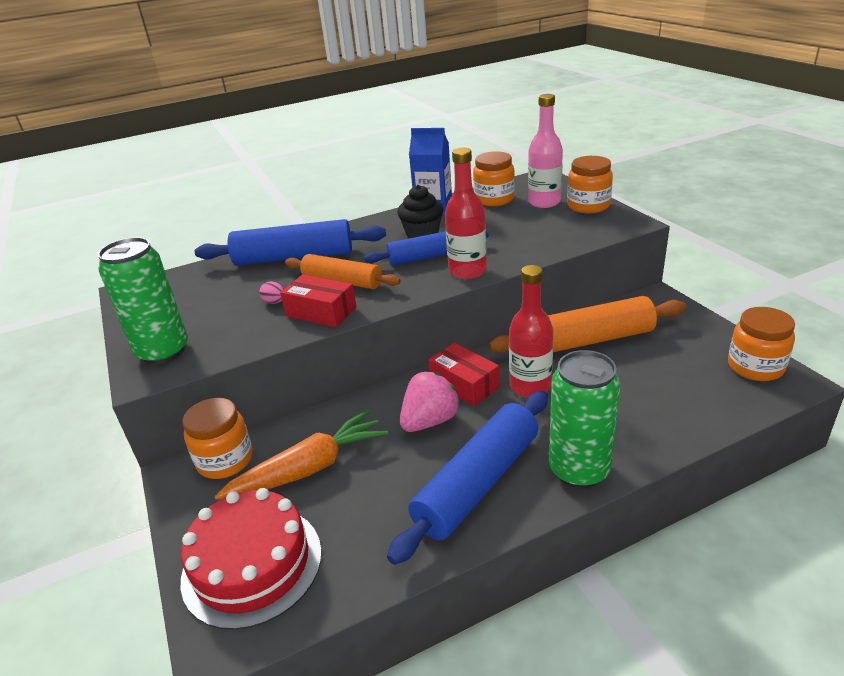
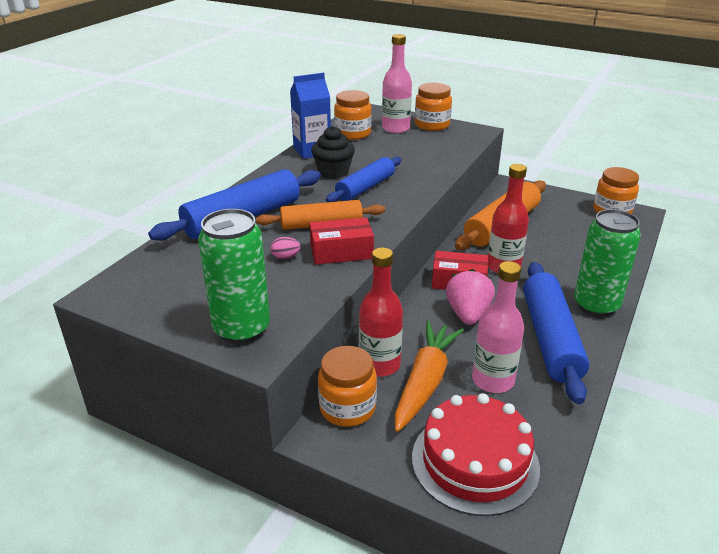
camera: 40 degrees left, 0 degrees up
red bottle [445,148,487,279] -> red bottle moved to [359,247,403,377]
none -> pink bottle [472,261,524,393]

